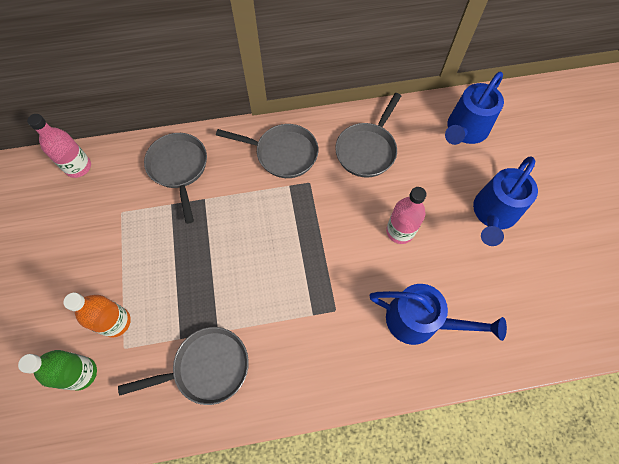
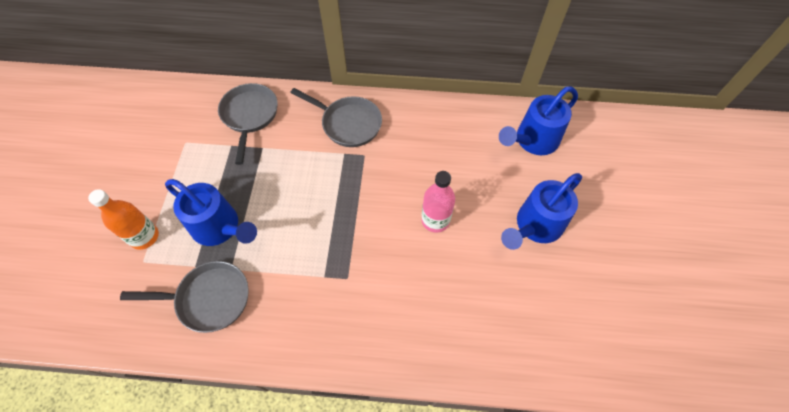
camera: 15 degrees right, 5 degrees down
green bottle [18,350,97,390] -> none
pink bottle [27,114,91,178] -> none
grey pan [335,93,401,178] -> none
blue watering can [369,284,507,345] -> blue watering can moved to [165,179,257,246]

